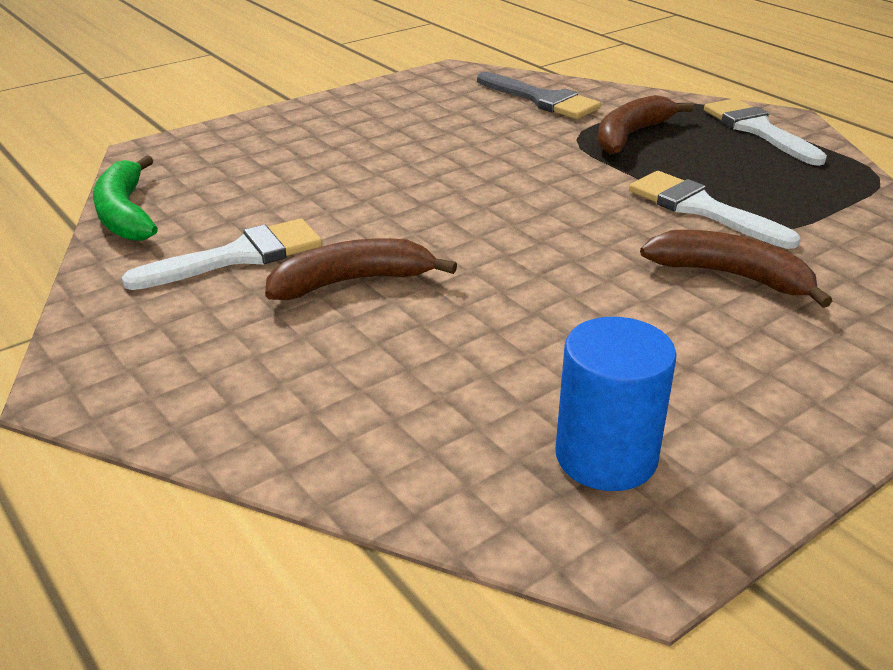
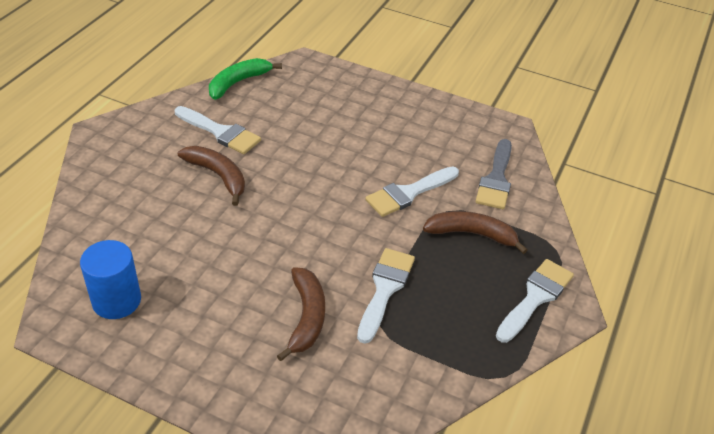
camera: 60 degrees right, 10 degrees up
none -> white brush [365,166,459,217]

